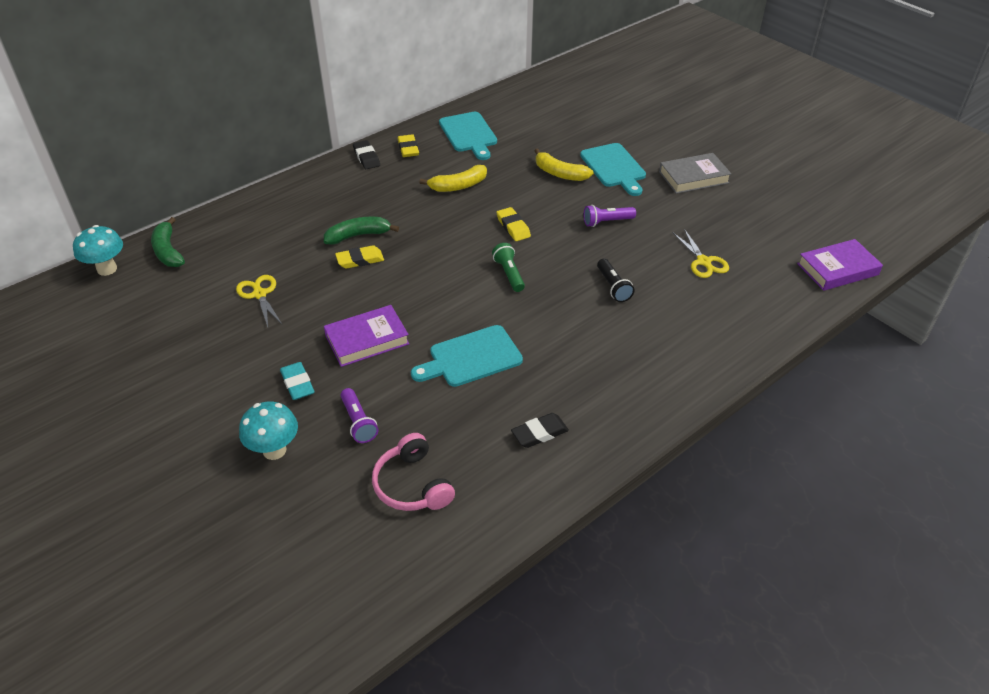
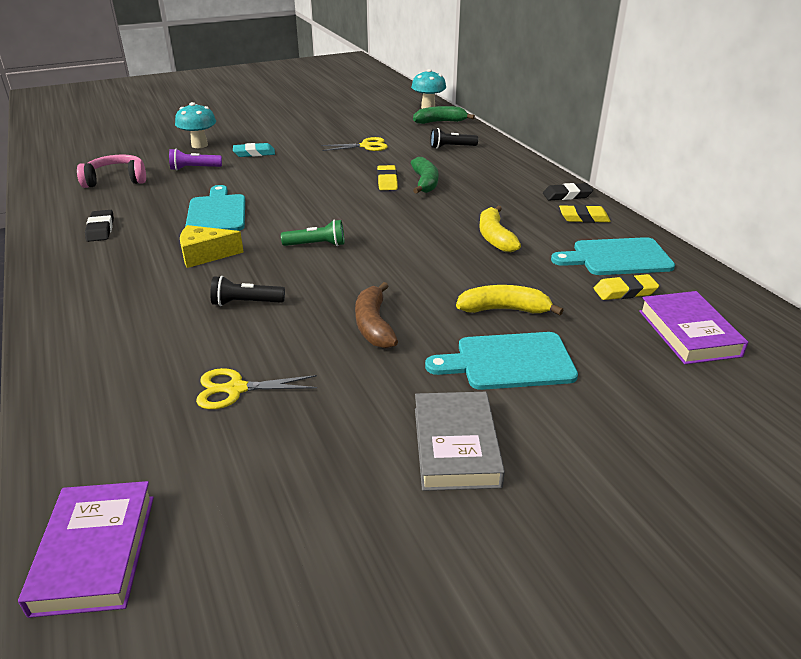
camera: 105 degrees right, 10 degrees down
purple book [324,305,409,367] -> purple book moved to [639,291,748,364]
yellow eraser [496,207,531,241] -> yellow eraser moved to [594,274,659,300]
yellow banana [535,149,594,181] -> yellow banana turned 45 degrees clockwise [456,285,564,315]
purple flashlight [583,205,636,227] -> brown banana [355,282,398,349]
none -> yellow cheese [180,225,244,268]
none -> black flashlight [430,128,478,149]

